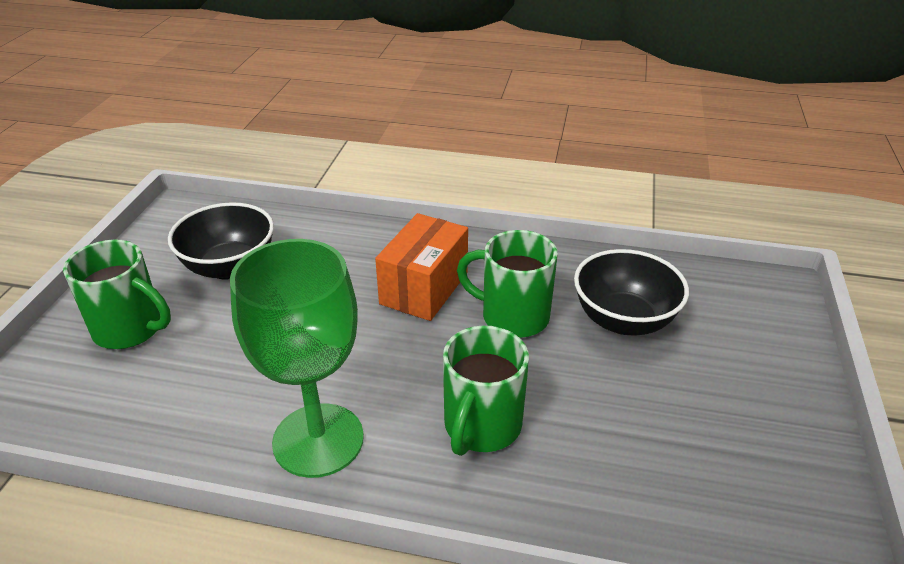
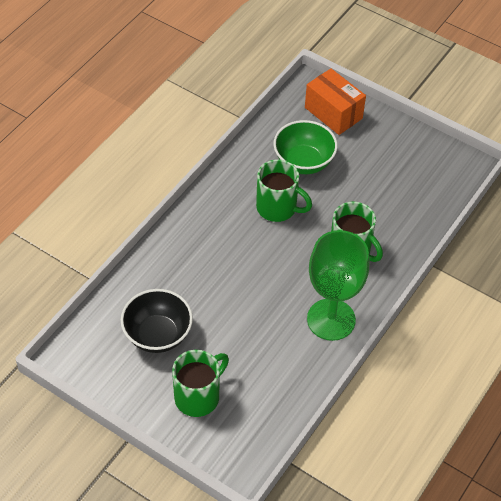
camera: 70 degrees left, 15 degrees up
orange box [375,213,468,321] -> orange box moved to [305,68,366,135]
green mug [457,230,558,338] -> green mug turned 105 degrees counterclockwise [256,159,312,222]
black bowl [574,249,689,336] -> green bowl [273,120,338,174]

